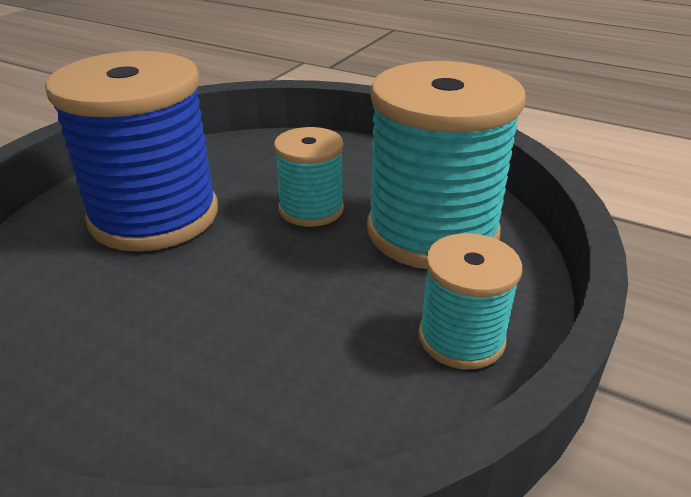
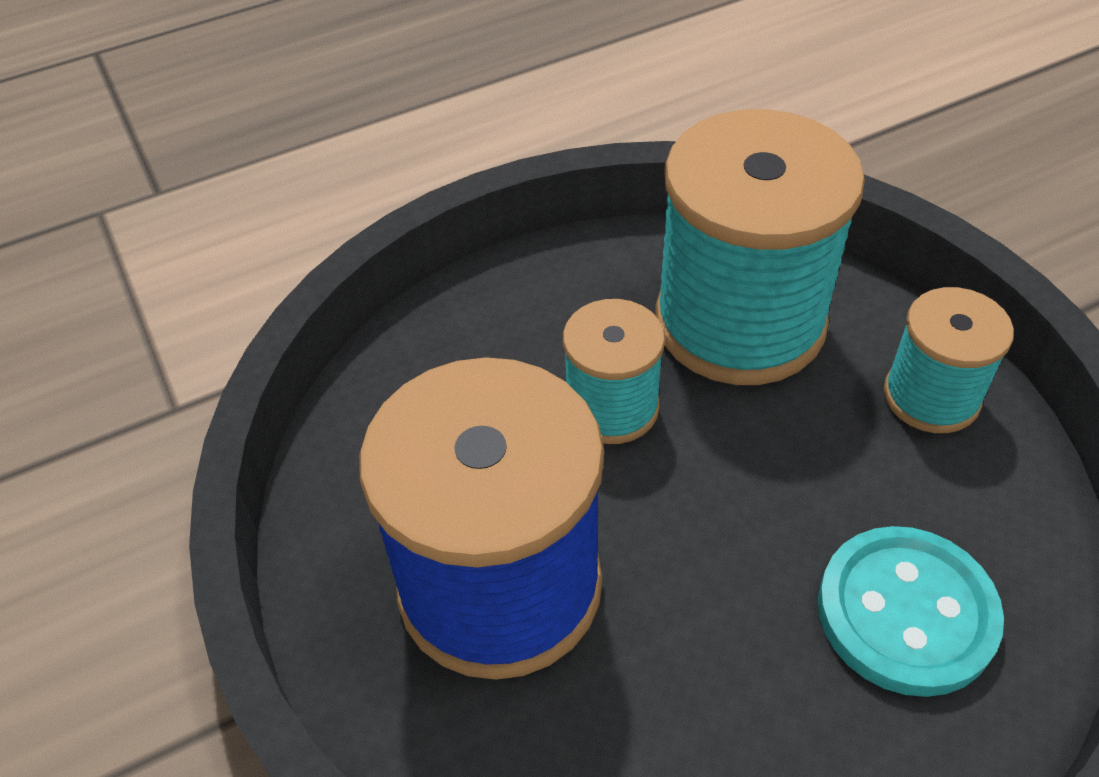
camera: 55 degrees left, 15 degrees up
none -> turquoise button [818,526,1004,697]

